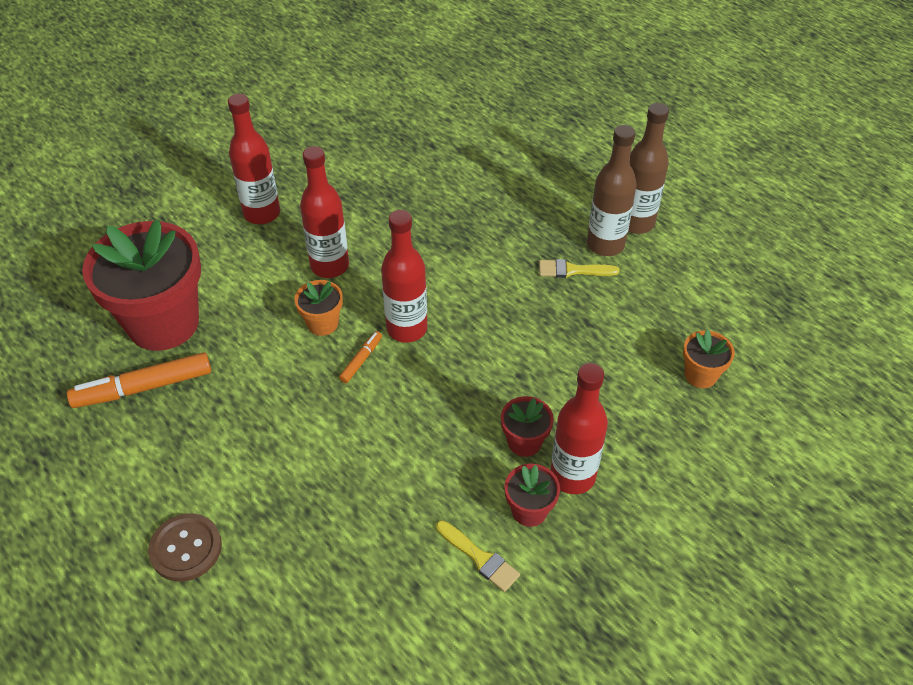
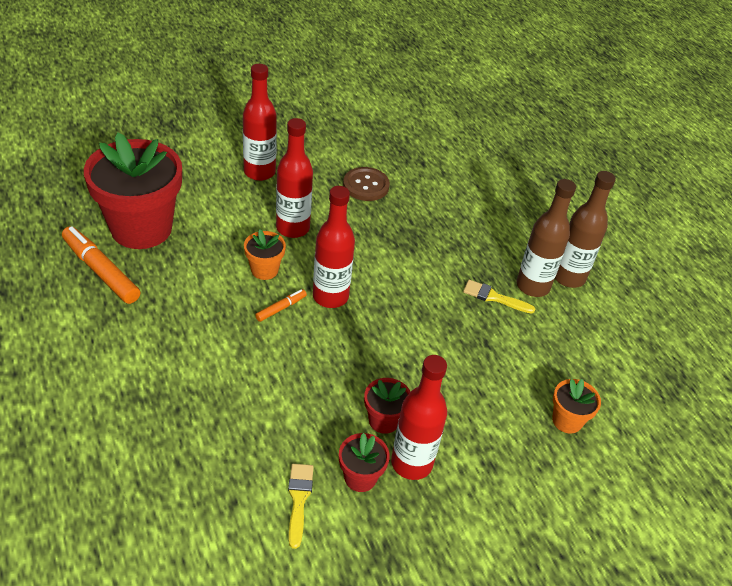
camera: 15 degrees right, 5 degrees down
orange marker [67,352,211,408] -> orange marker turned 45 degrees clockwise [62,226,140,304]
brown button [148,513,222,582] -> brown button moved to [343,167,390,201]
yellow brush [436,520,520,592] -> yellow brush turned 150 degrees counterclockwise [288,464,314,549]

